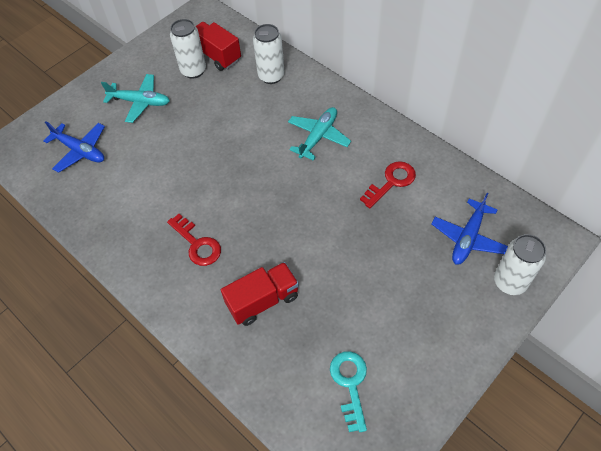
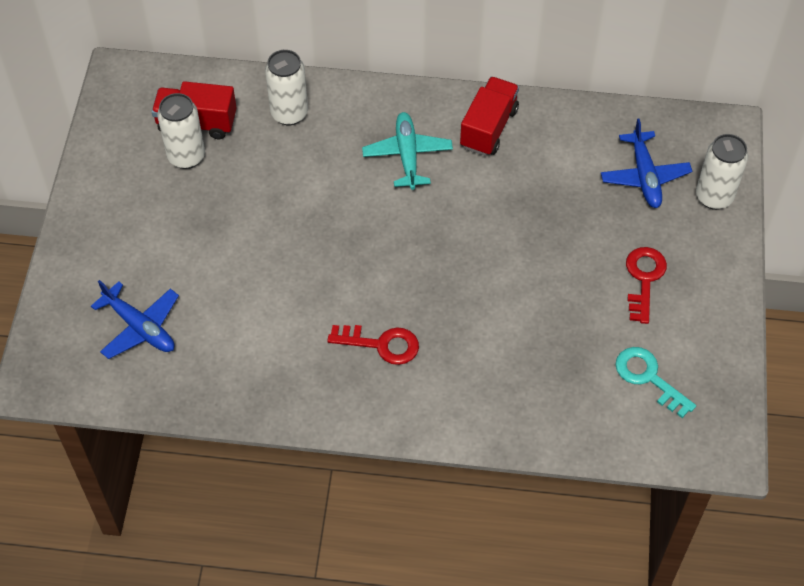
camera: 40 degrees left, 0 degrees up
blue plane [44,121,105,173] -> blue plane turned 45 degrees clockwise [91,280,179,359]
turquoise plane [101,74,170,123] -> none
red truck [221,262,299,326] -> red truck moved to [460,77,519,156]
red key [360,161,416,208] -> red key moved to [626,247,667,324]

